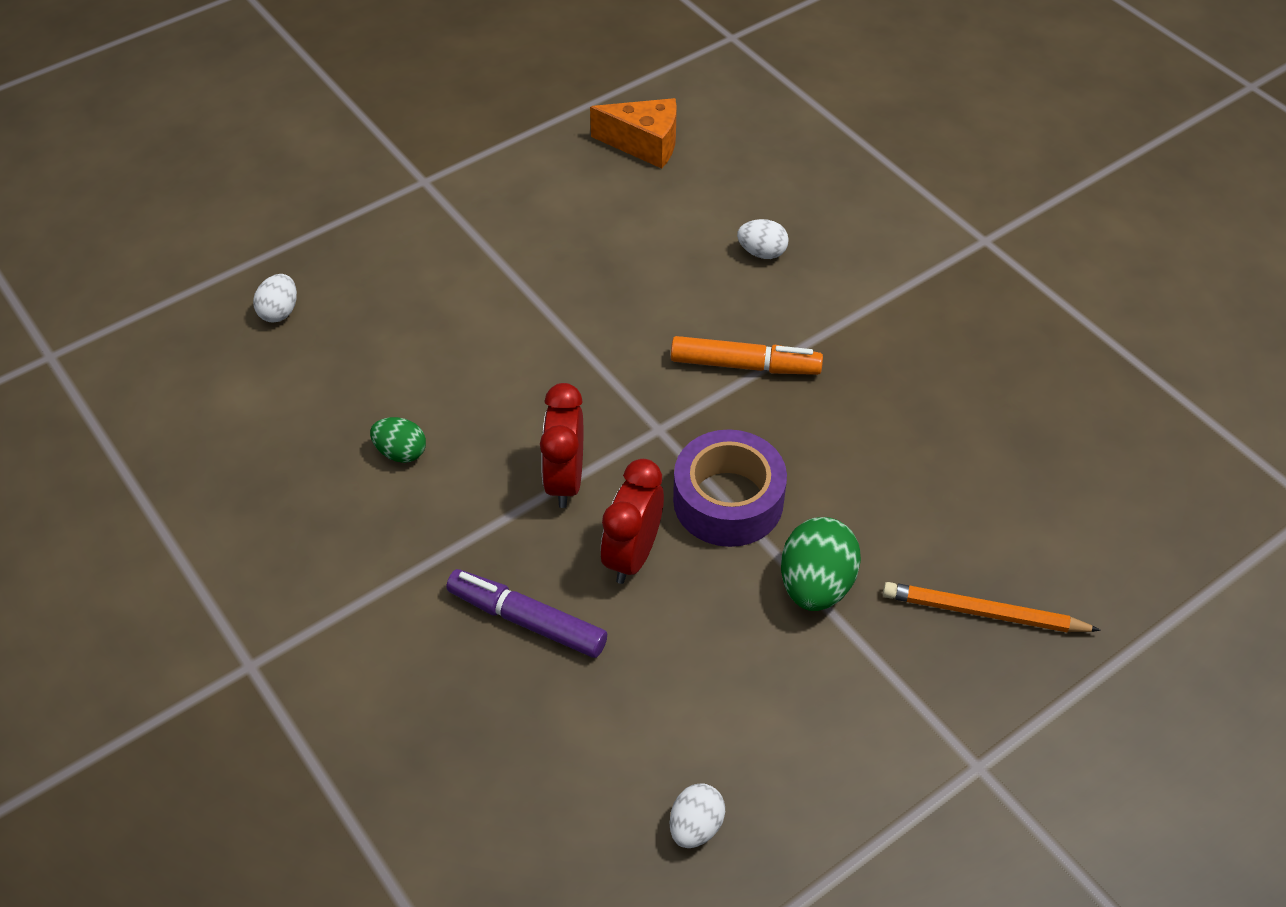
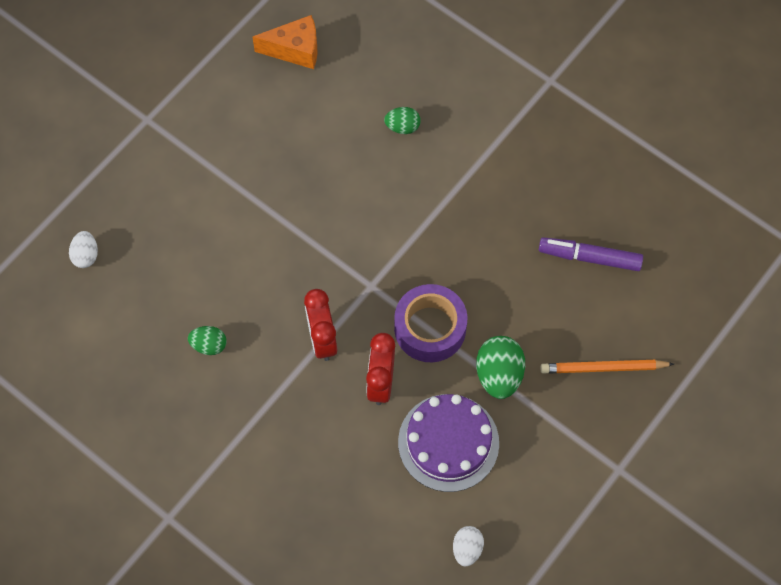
camera: 15 degrees left, 15 degrees up
purple marker [446,569,607,658] -> purple marker moved to [539,237,643,271]
orange marker [671,336,823,375] -> none
white egg [737,219,789,259] -> green egg [384,107,421,134]
none -> purple cake [398,394,499,492]

